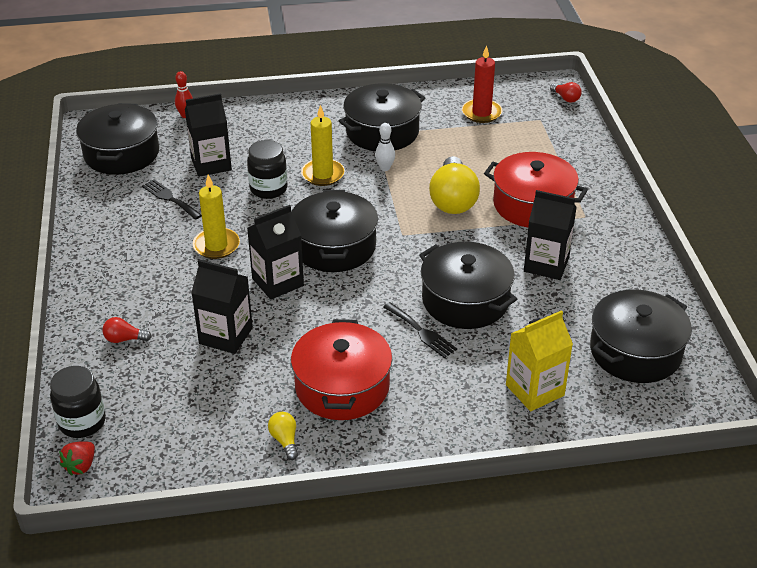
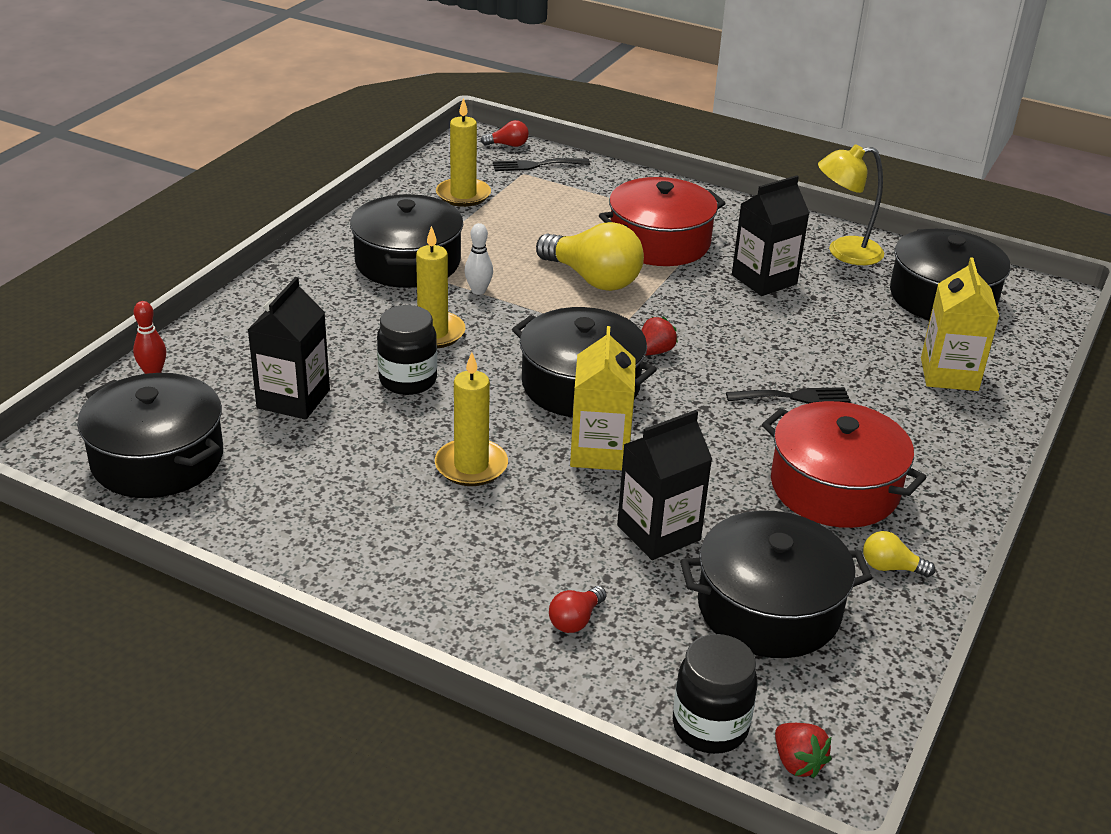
camera: 55 degrees left, 5 degrees down
black fork [142,179,202,220] -> black fork moved to [493,158,590,171]
black carton [247,205,304,300] -> yellow carton [570,326,636,470]
black pot [419,242,517,329] -> black pot moved to [680,510,872,658]
red candle [462,45,502,123] -> yellow candle [436,98,491,207]
none -> red strawberry [642,317,678,355]
none -> yellow lamp [818,144,884,265]

